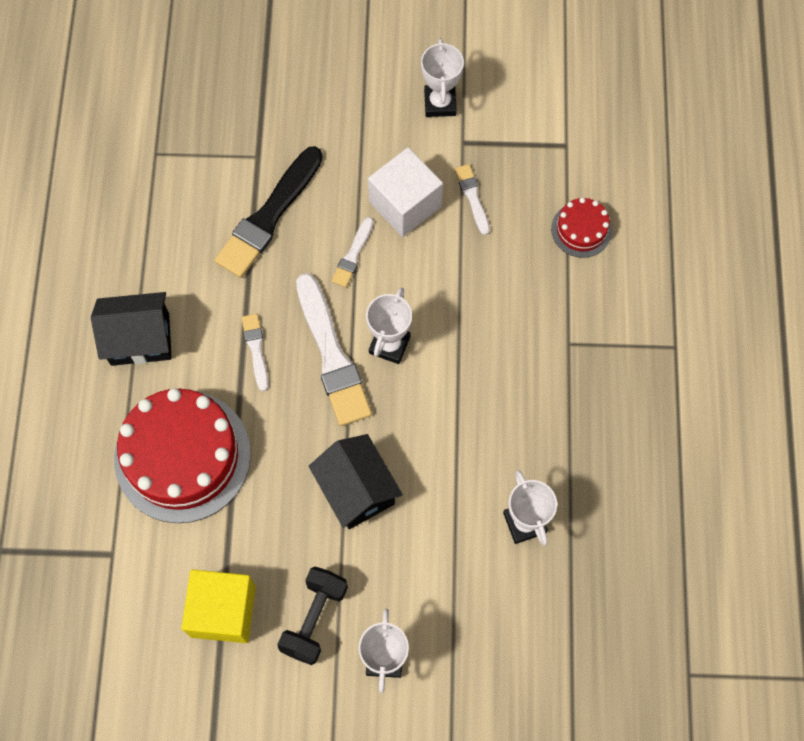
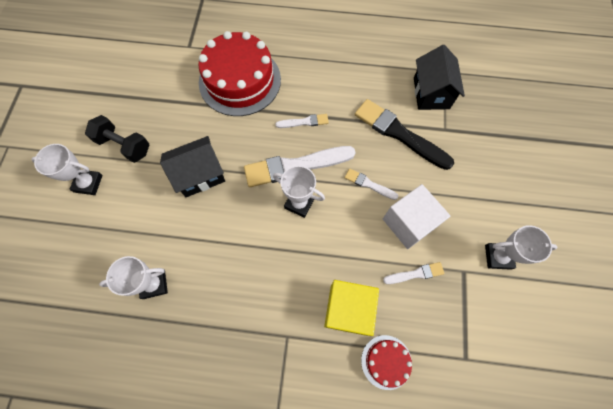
camera: 95 degrees right, 0 degrees up
black house [91,292,172,366] -> black house moved to [414,45,465,110]
yellow cube [181,570,256,643] -> yellow cube moved to [324,280,379,336]

